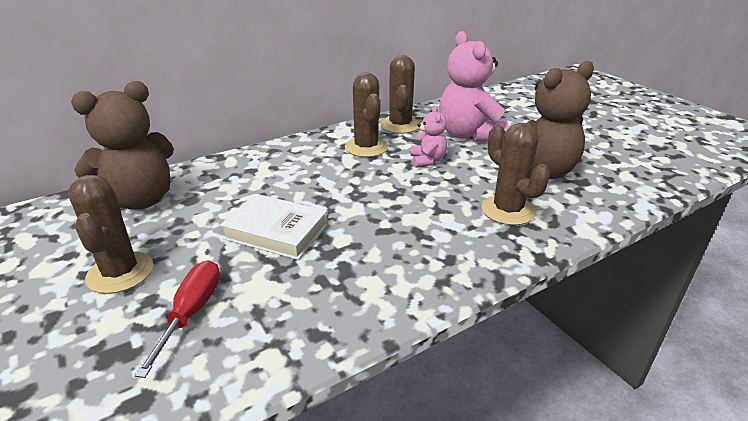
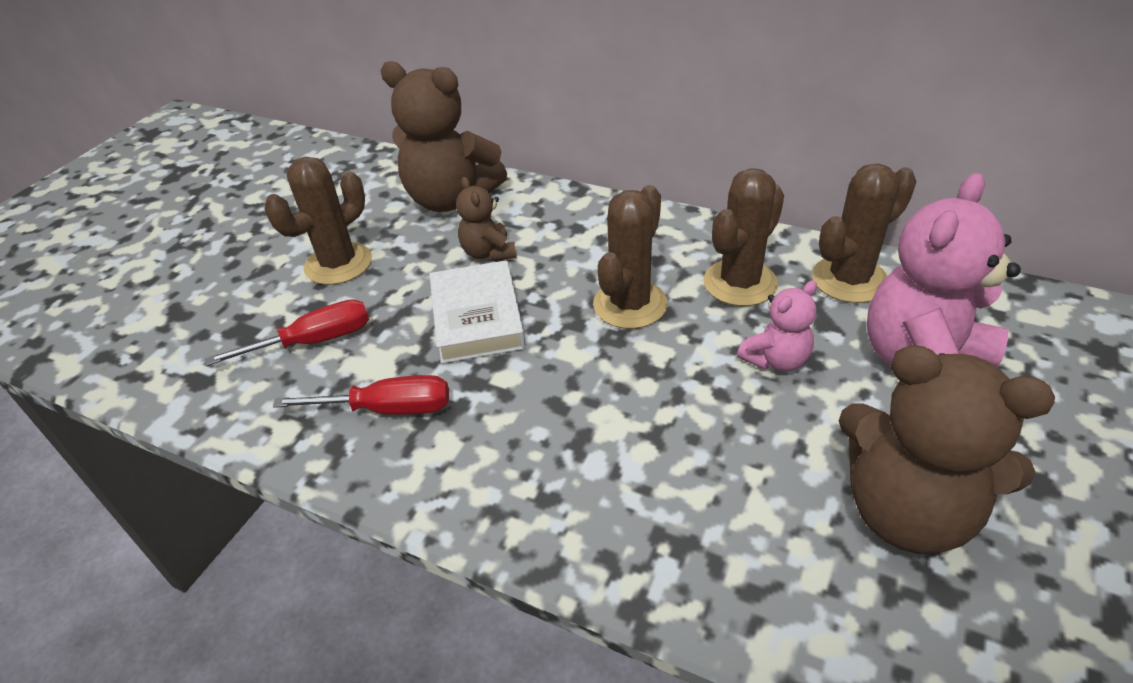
camera: 60 degrees right, 10 degrees up
brown cactus [481,123,550,225] -> brown cactus moved to [593,185,668,329]
none -> red screwdriver [273,375,449,415]
none -> brown teddy bear [456,177,516,261]

